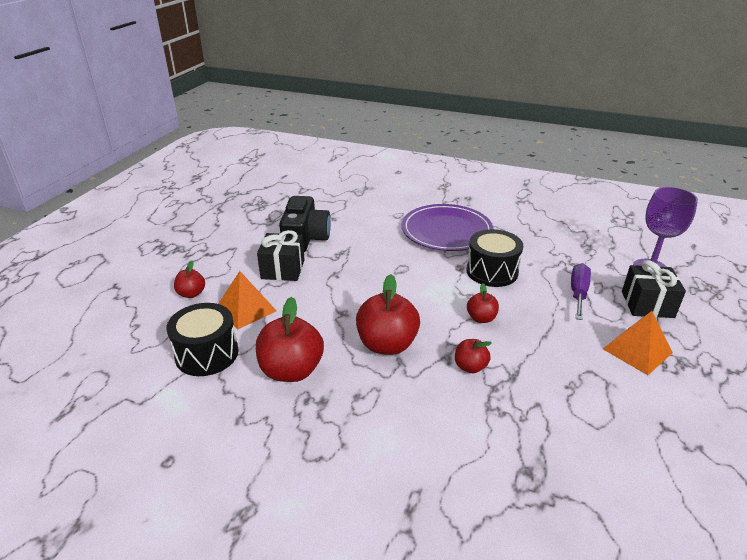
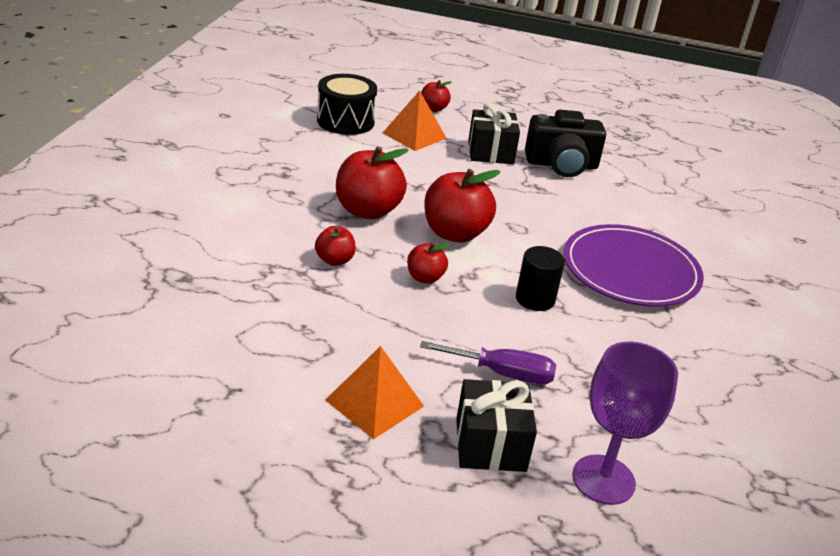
camera: 80 degrees right, 0 degrees up
red apple [256,297,324,382] -> red apple moved to [424,169,500,243]
black drum [466,229,523,287] -> black cylinder [516,246,565,311]

